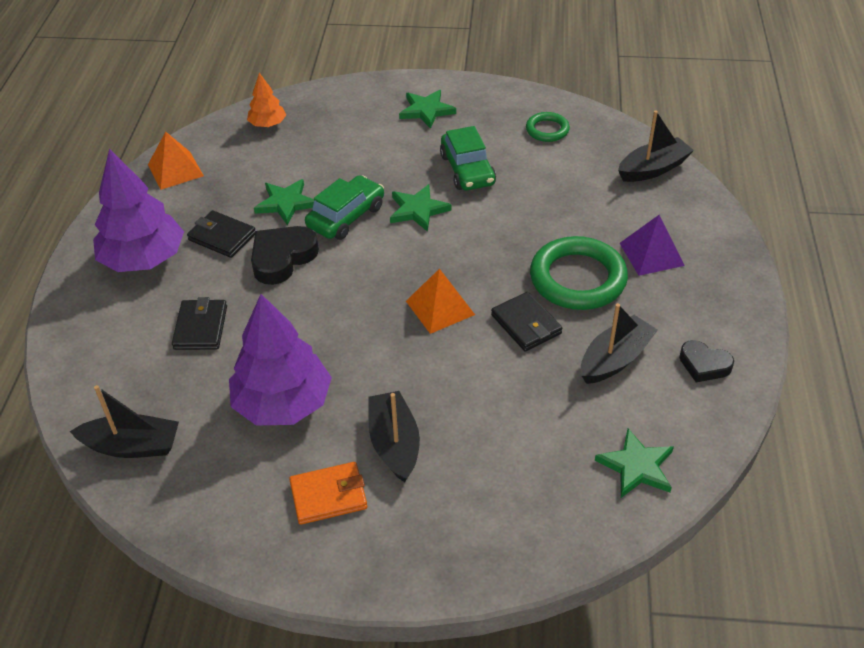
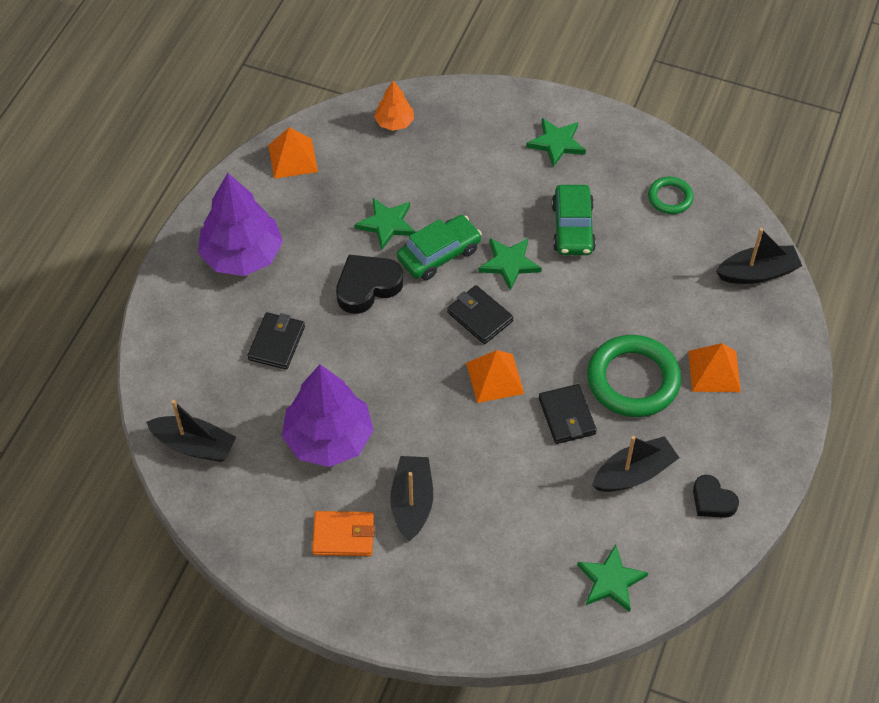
camera: 15 degrees right, 10 degrees up
black wallet [187,210,255,258] -> black wallet moved to [447,285,514,344]
purple pyramid [620,215,685,276] -> orange pyramid [688,343,741,392]

